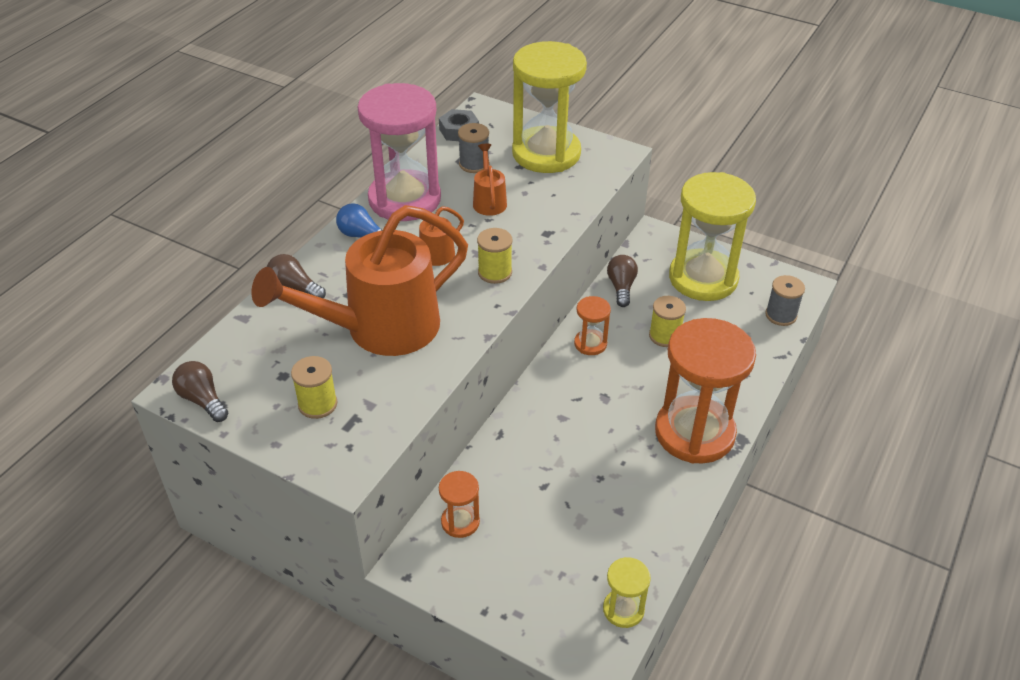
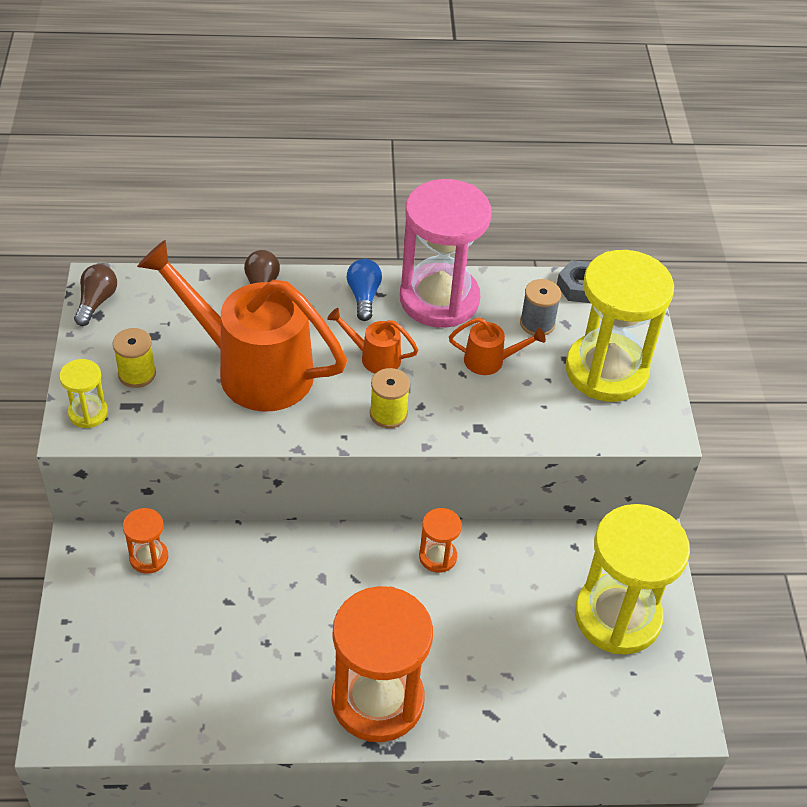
camera: 55 degrees right, 5 degrees up
orange watering can [473,144,507,216] -> orange watering can turned 45 degrees clockwise [449,318,546,375]
yellow hourglass [603,557,651,628] -> yellow hourglass moved to [59,359,108,428]
brown light bulb [607,255,638,307] -> none
yellow spool [649,296,686,347] -> none
grey spool [765,275,805,326] -> none

